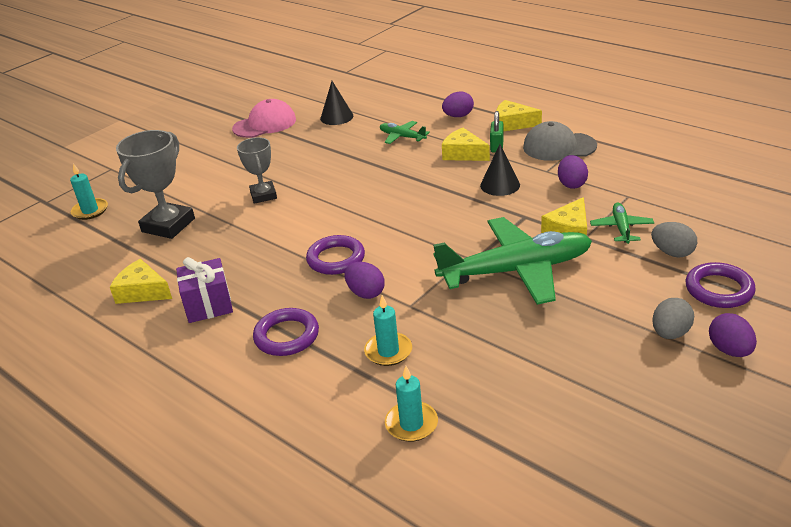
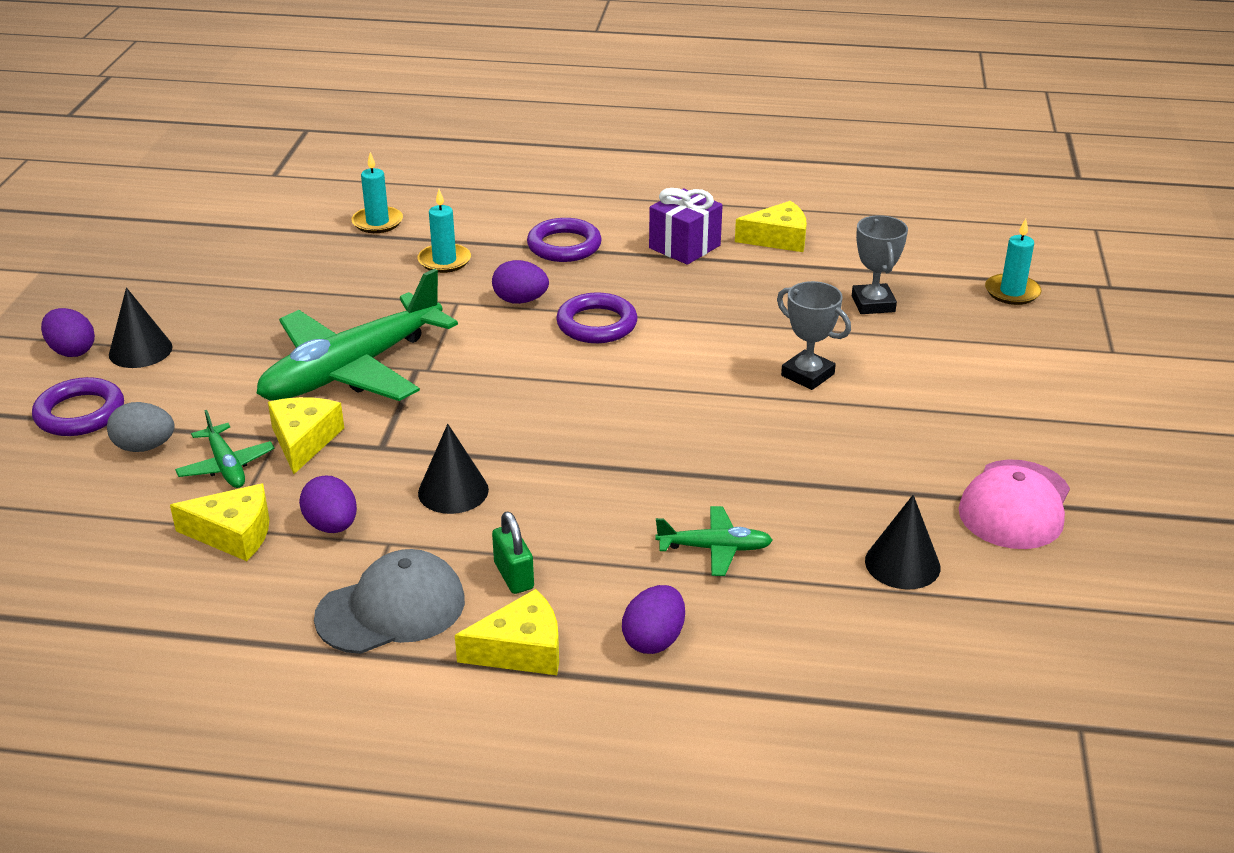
camera: 145 degrees right, 0 degrees up
grey trophy [116,130,195,239] -> grey trophy [852,215,908,314], size x0.63
yellow cheese [442,128,490,161] -> yellow cheese moved to [170,483,270,561]
grey egg [653,298,694,339] -> black cone [109,288,173,368]

